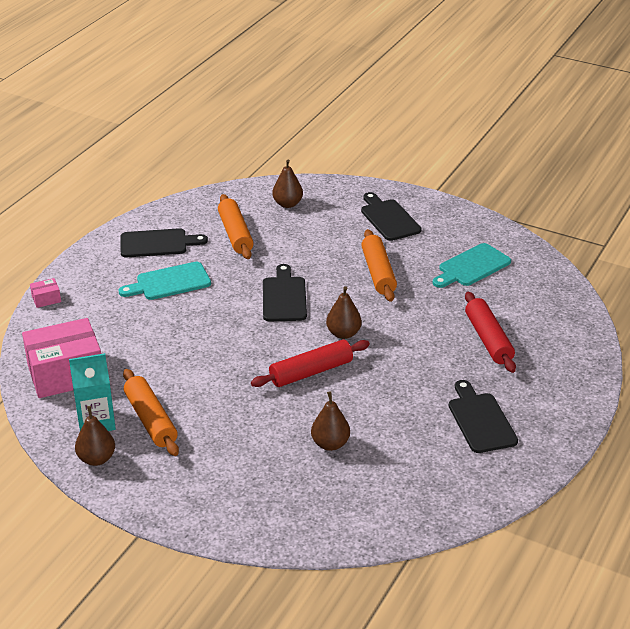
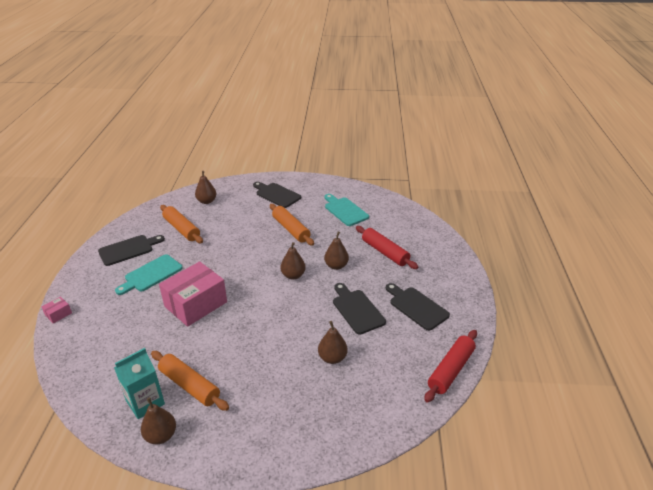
camera: 25 degrees left, 0 degrees up
pink box [22,318,101,398] -> pink box moved to [159,261,227,327]
red rolling pin [251,340,370,387] -> red rolling pin moved to [424,330,477,403]
black cutting board [263,264,307,321] -> black cutting board moved to [333,283,386,334]
turquoise cutting board [433,243,511,288] -> turquoise cutting board turned 120 degrees clockwise [325,194,369,226]
none -> brown pear [324,232,349,270]

